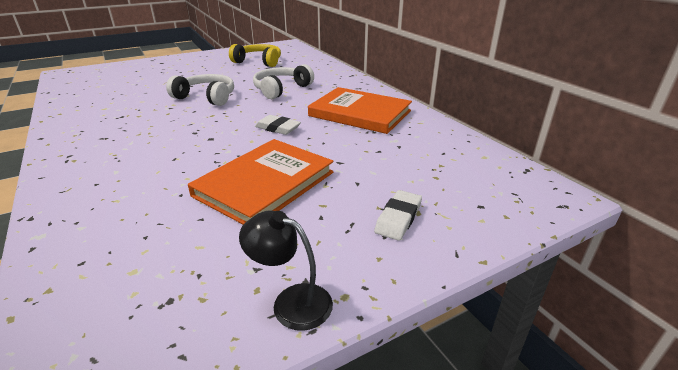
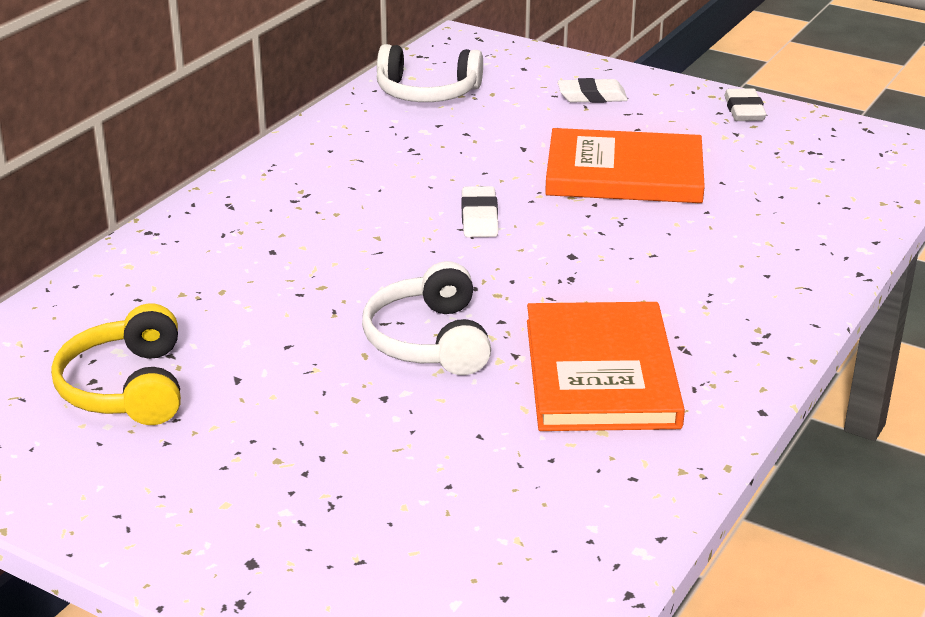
camera: 120 degrees left, 0 degrees up
black lamp [239,211,333,331] -> white eraser [724,88,767,121]
white headphones [253,64,314,99] -> white headphones moved to [377,44,483,102]
orange book [308,87,412,134] -> orange book moved to [527,302,685,431]

